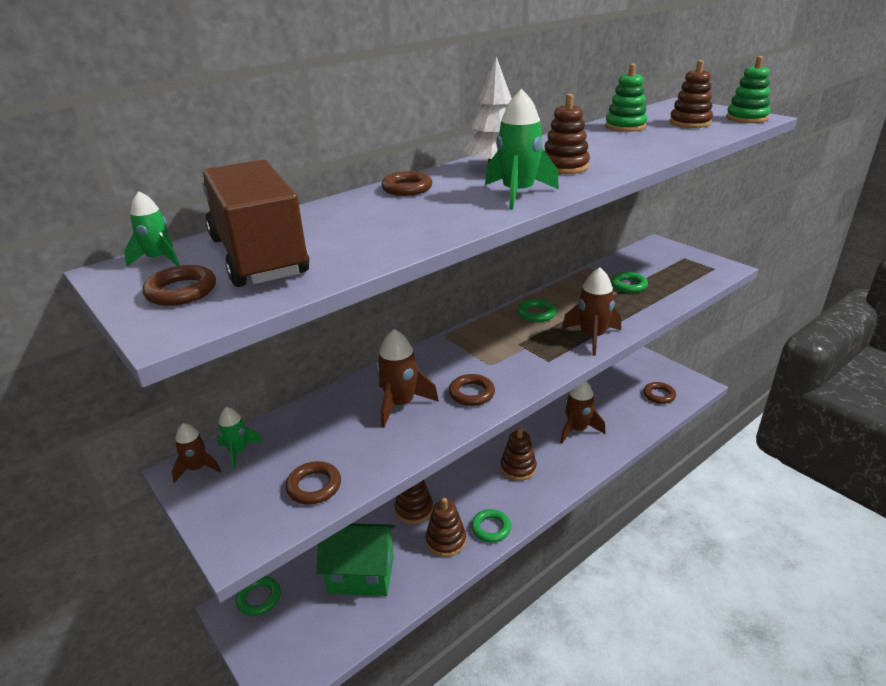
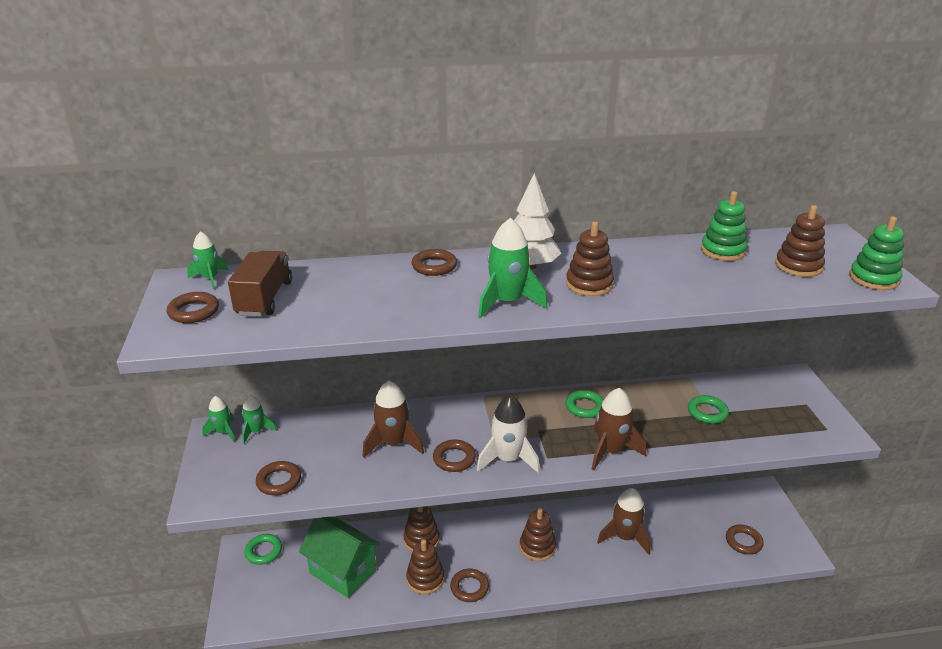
camera: 30 degrees right, 0 degrees up
brown rocket [172,423,221,483] -> green rocket [202,396,235,442]
brown truck [202,160,309,287] -> brown truck [228,251,292,317], size x0.66
green ring [471,509,511,542] -> brown ring [450,569,489,602]
none -> white rocket [477,395,540,473]

